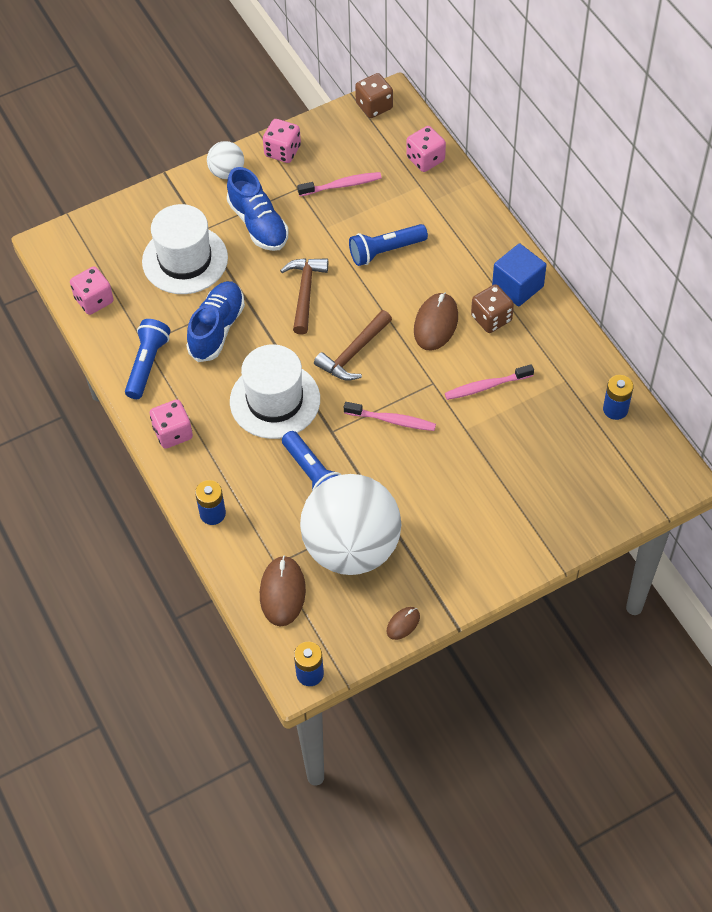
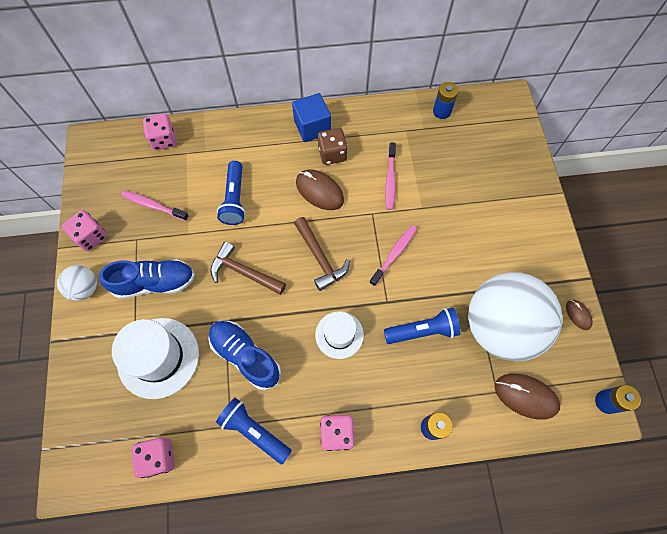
camera: 70 degrees left, 10 degrees up
white hat [230,344,320,439] -> white hat [315,311,364,359], size x0.61
pink toothbrush [297,172,382,196] -> pink toothbrush turned 75 degrees counterclockwise [121,191,189,221]
brown dice [355,73,393,118] -> none

